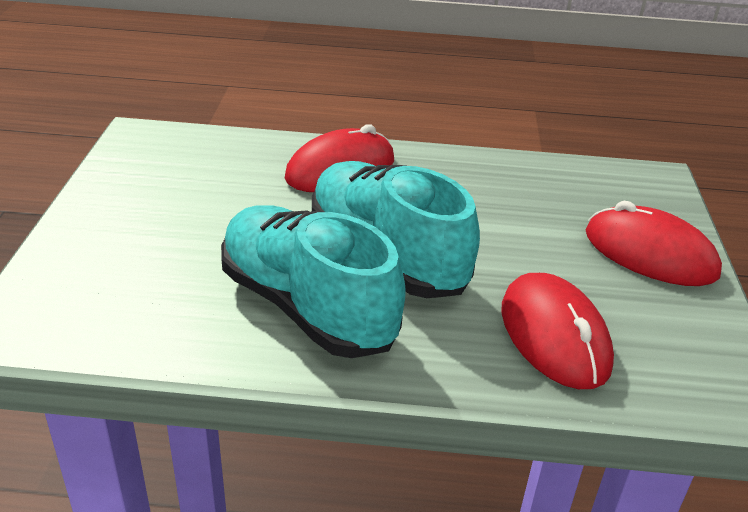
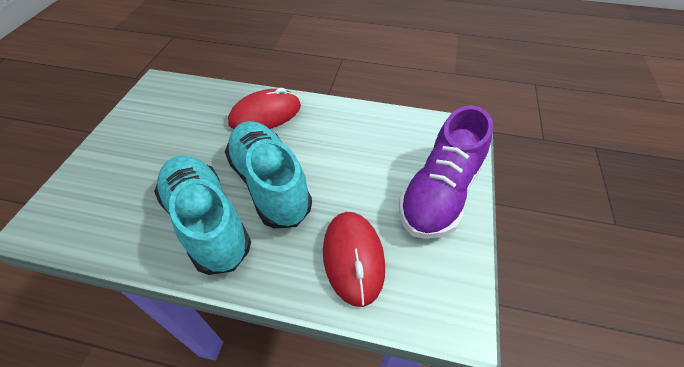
camera: 10 degrees right, 15 degrees up
red mouse [586,201,722,286] -> purple shoe [399,106,493,239]

